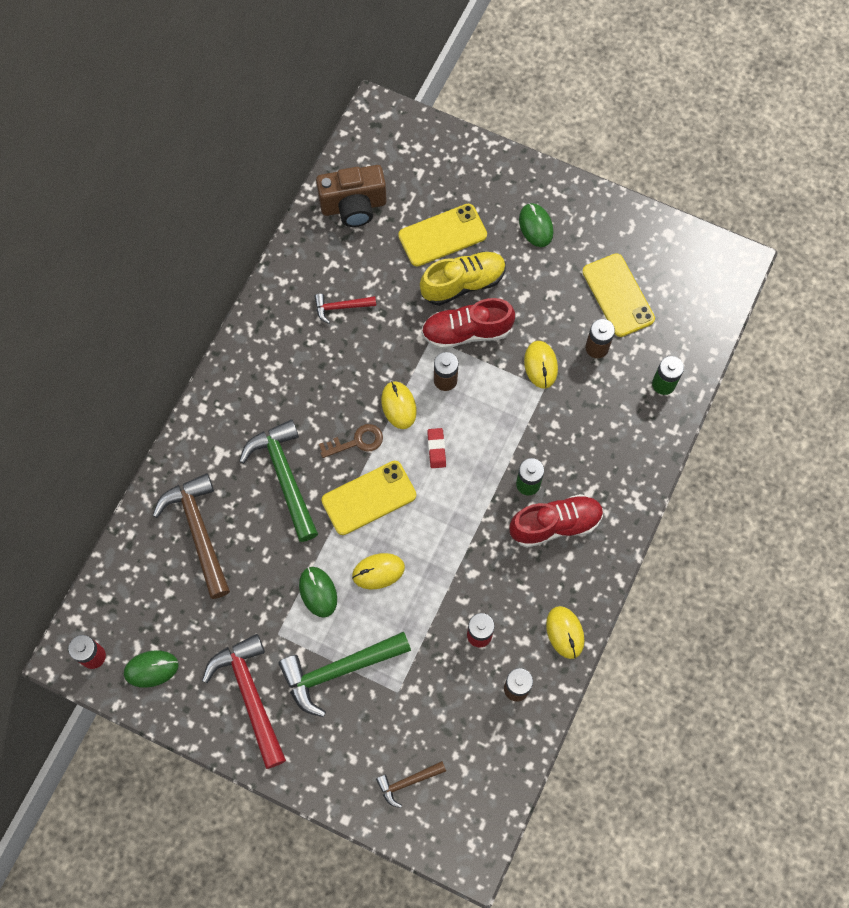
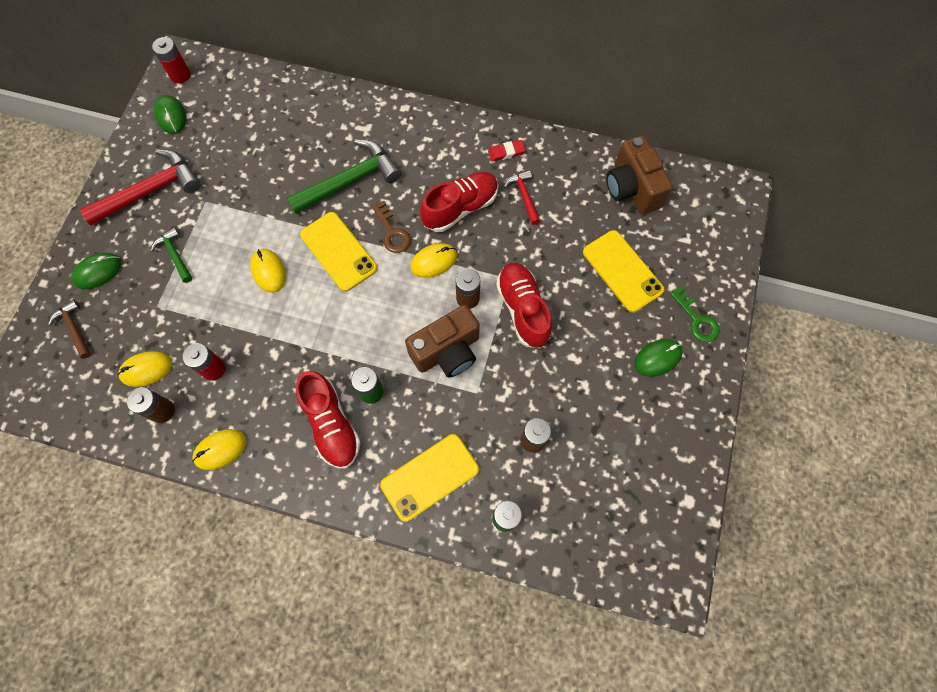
camera: 80 degrees right, 0 degrees up
brown hammer [153,473,230,599] -> none
green hammer [278,632,411,717] -> green hammer [151,227,192,283], size x0.52
green mouse [299,567,337,618] -> green mouse moved to [71,253,122,289]
yellow shoe [420,251,506,306] -> none
red eraser [427,428,446,468] -> red eraser moved to [488,140,526,162]
yellow mouse [524,341,558,389] -> yellow mouse moved to [118,351,172,387]
yellow phone [582,253,655,337] -> yellow phone moved to [380,434,479,522]
none -> brown camera [405,305,480,378]
none -> red shoe [420,172,498,232]
none -> green key [670,286,719,342]

